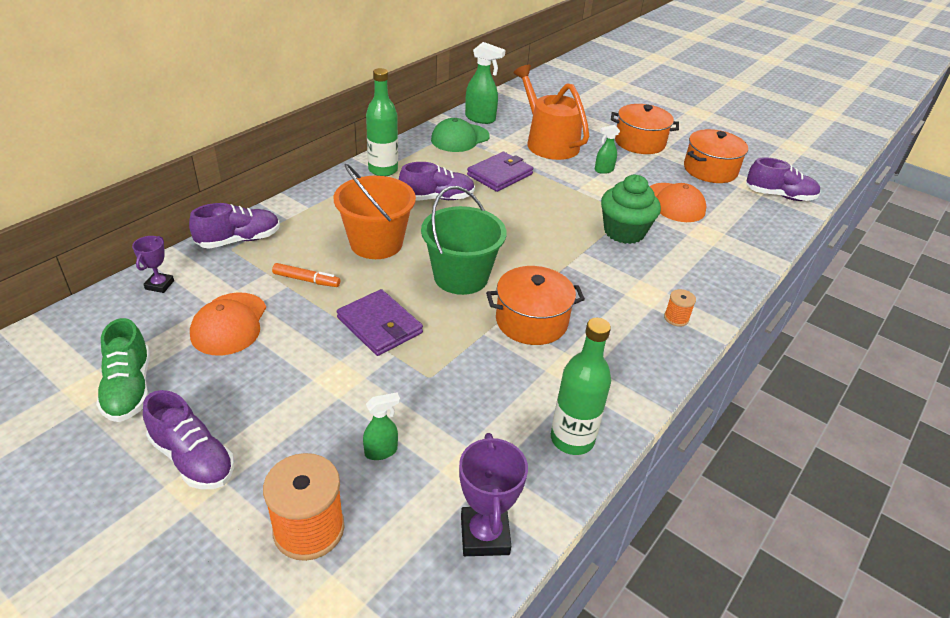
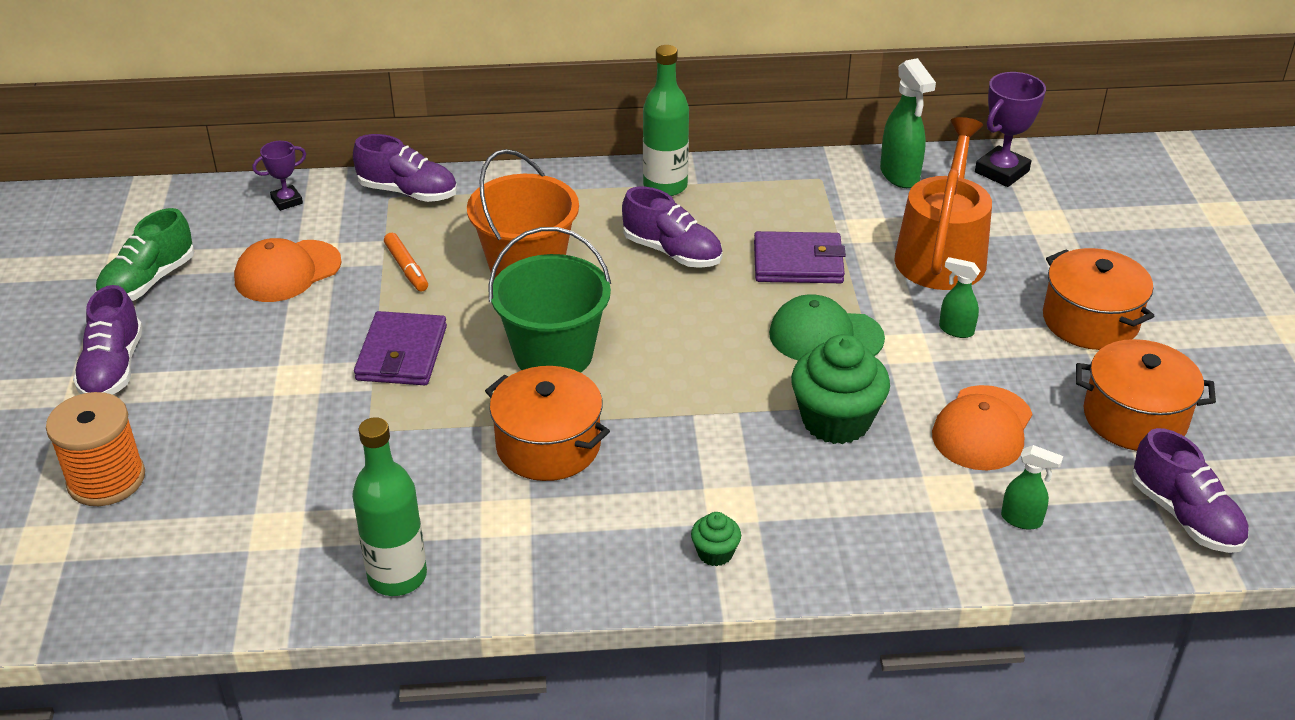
camera: 50 degrees right, 0 degrees up
green spray bottle [363,392,400,460] -> green spray bottle moved to [1001,445,1063,530]
green cap [431,118,490,152] -> green cap moved to [769,294,885,361]
purple trophy [459,433,528,556] -> purple trophy moved to [975,72,1046,187]
orange spool [664,289,696,327] -> green cupcake [691,512,741,566]

